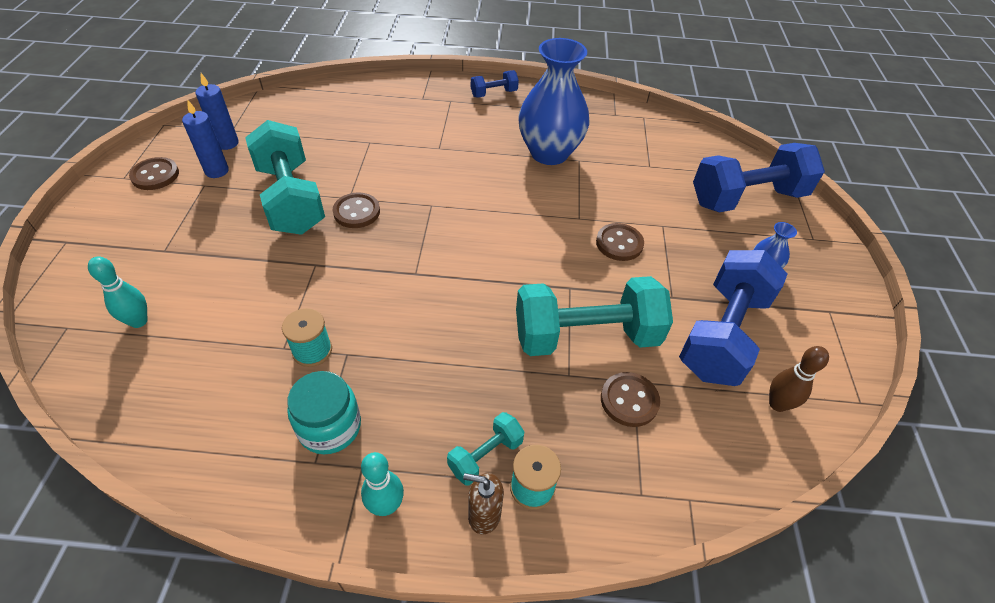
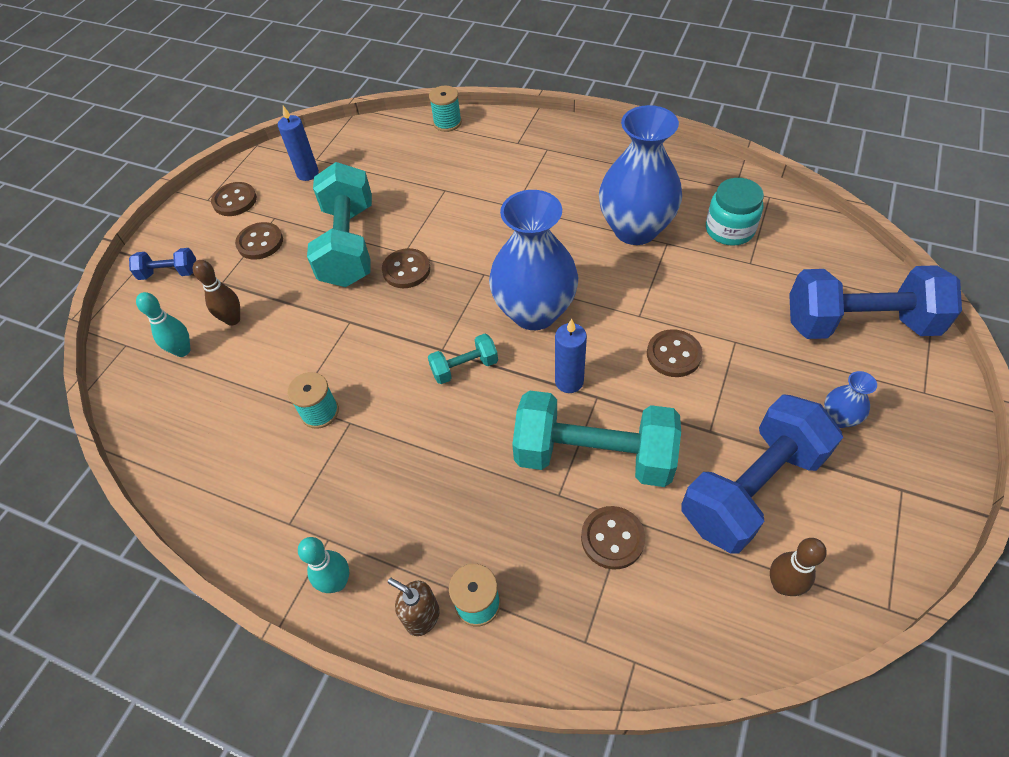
camera: 25 degrees right, 5 degrees up
blue candle [182,99,229,178] -> blue candle moved to [555,319,587,393]
turquoise jar [287,371,361,454] -> turquoise jar moved to [706,178,764,246]
turquoise dumbbell [447,412,524,486] -> turquoise dumbbell moved to [428,334,498,384]
blue dumbbell [471,70,519,97] -> blue dumbbell moved to [129,248,196,280]
none -> brown bowling pin [193,260,240,326]
none -> brown button [235,222,283,260]
none -> turquoise spool [429,86,462,132]
none -> blue vase [489,190,578,330]

